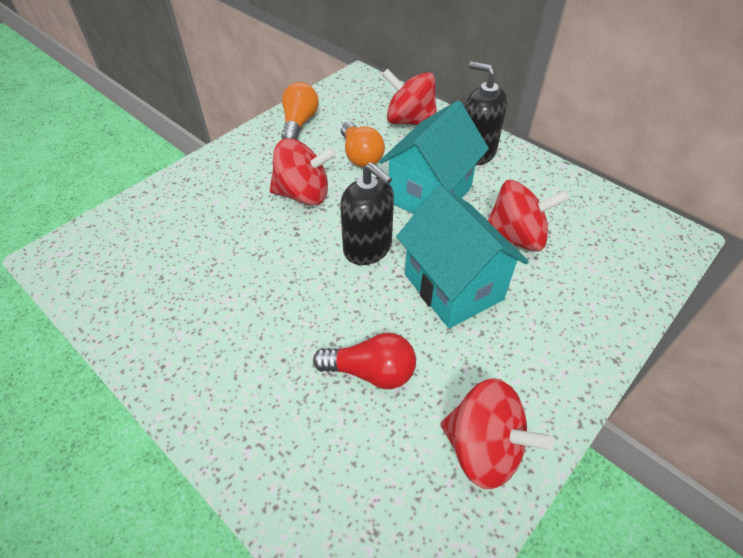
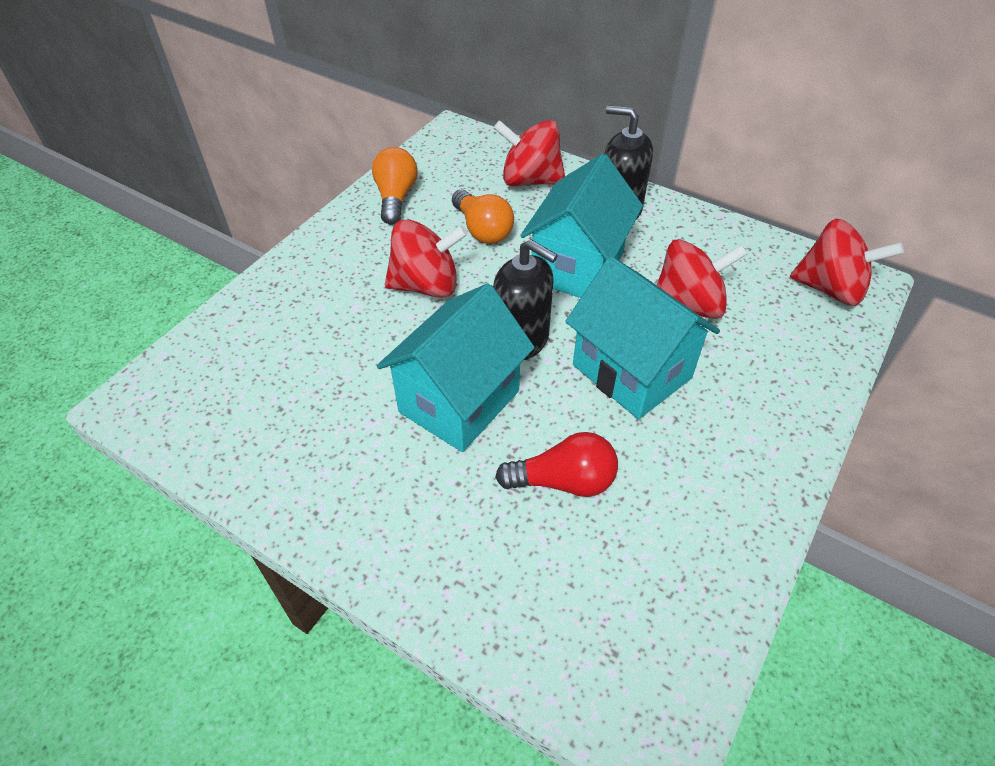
camera: 10 degrees left, 0 degrees up
red spinning top [440,378,554,489] -> red spinning top moved to [790,219,904,306]
none -> turquoise house [377,283,535,452]

